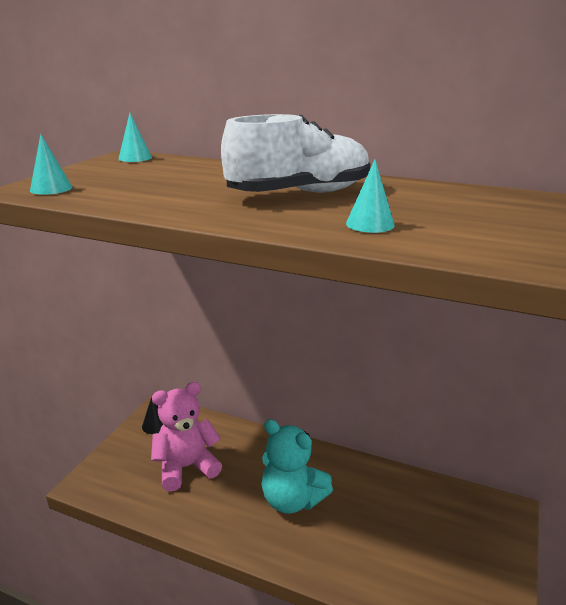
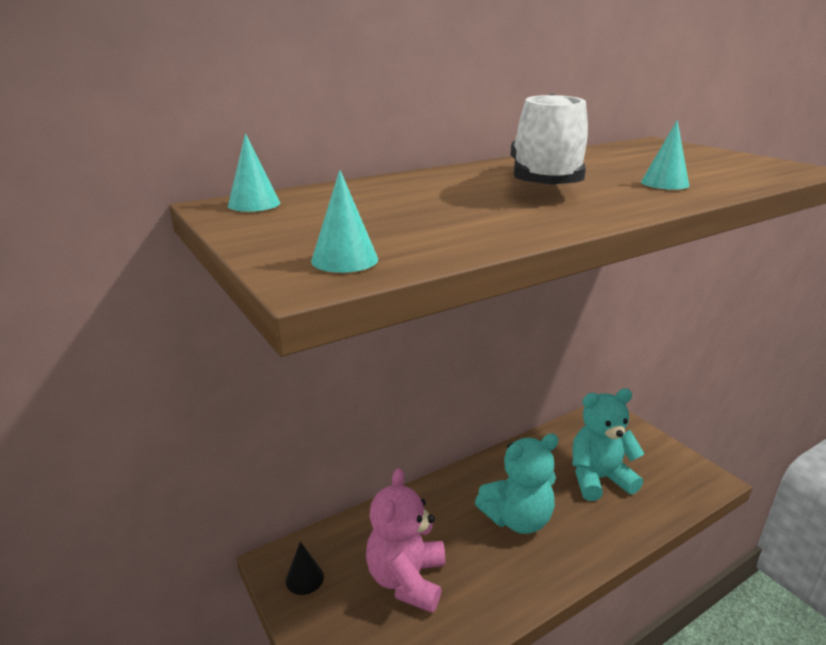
camera: 55 degrees left, 0 degrees up
none -> turquoise teddy bear [572,389,644,501]

